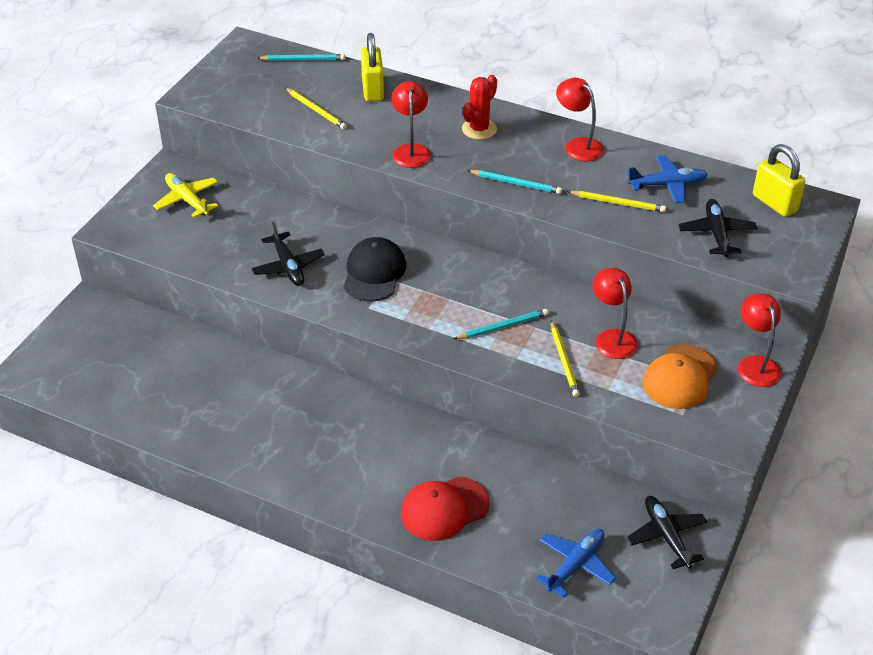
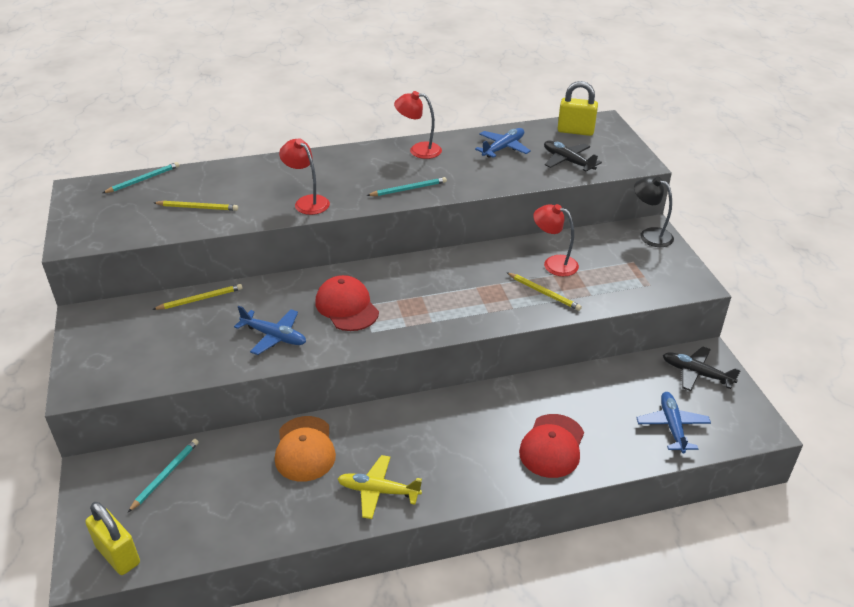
camera: 40 degrees left, 5 degrees down
yellow plane [153,173,218,218] -> yellow plane moved to [338,455,422,519]
black plane [251,222,325,286] -> blue plane [234,306,306,355]
black cap [343,237,406,302] -> red cap [315,275,379,331]
yellow padlock [361,33,384,102] -> yellow padlock moved to [85,502,140,575]
turquoise pencil [454,309,548,339] -> turquoise pencil moved to [128,439,199,512]
red cactus [462,75,497,140] -> none
yellow pencil [567,191,666,212] -> yellow pencil moved to [152,284,242,310]
orange cap [642,344,718,409] -> orange cap moved to [275,416,336,482]
red lamp [738,293,781,387] -> black lamp [634,177,674,247]

